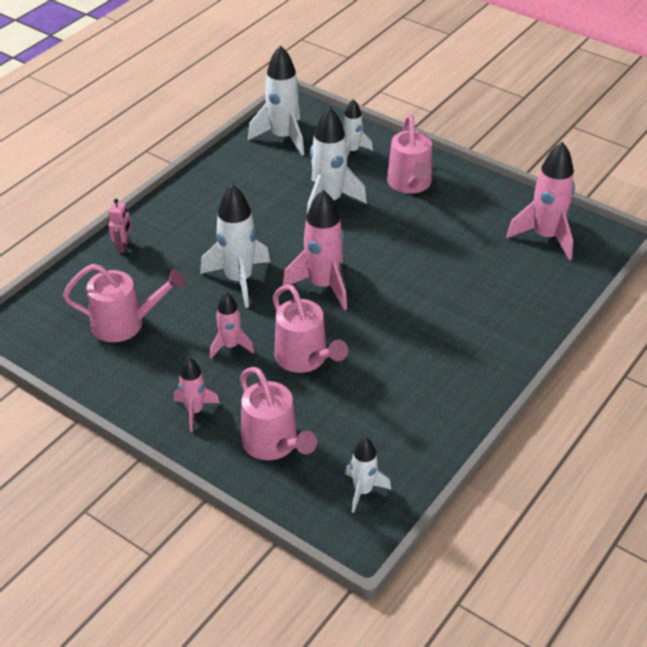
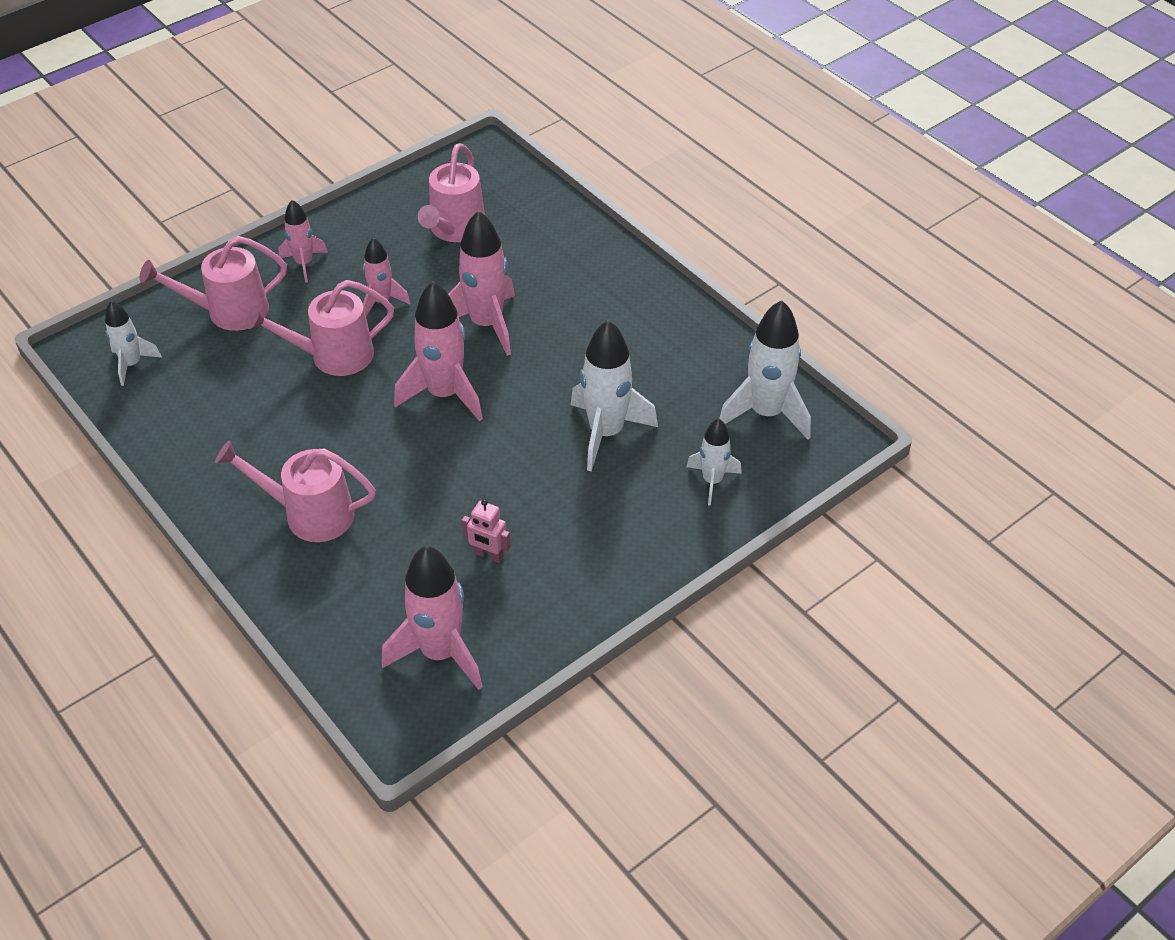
camera: 105 degrees right, 5 degrees up
pink robot [109,199,132,253] -> pink robot moved to [461,499,511,563]
white rocket [200,184,270,308] -> pink rocket [448,211,515,356]
pink watering can [387,114,432,194] -> pink watering can moved to [215,440,376,542]

